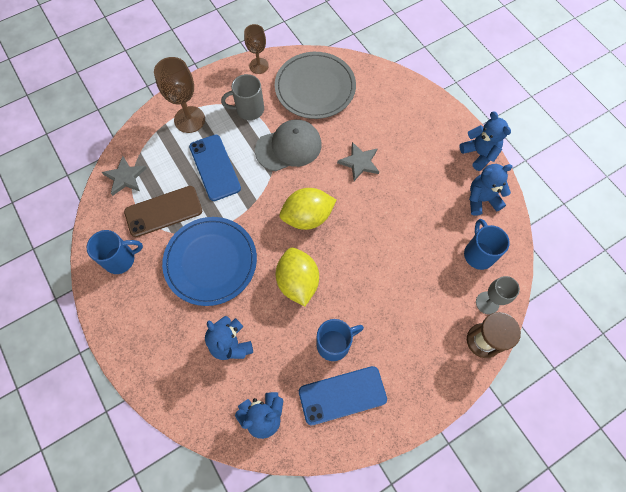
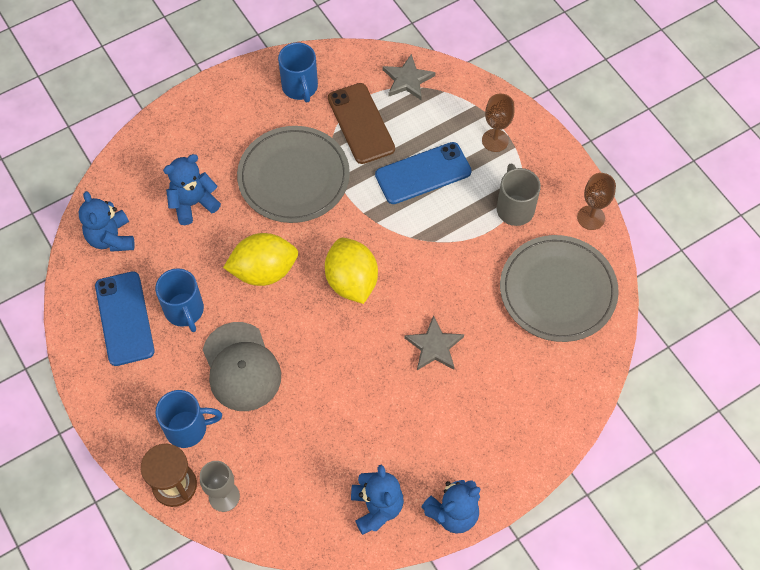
camera: 90 degrees right, 5 degrees down
brown goblet [154,57,205,133] -> brown goblet [482,94,515,152], size x0.65
blue plate [162,217,257,306] -> grey plate [237,126,350,223]
grey cap [255,120,321,171] -> grey cap moved to [203,322,281,411]
blue mug [464,219,510,270] -> blue mug moved to [156,390,222,448]

